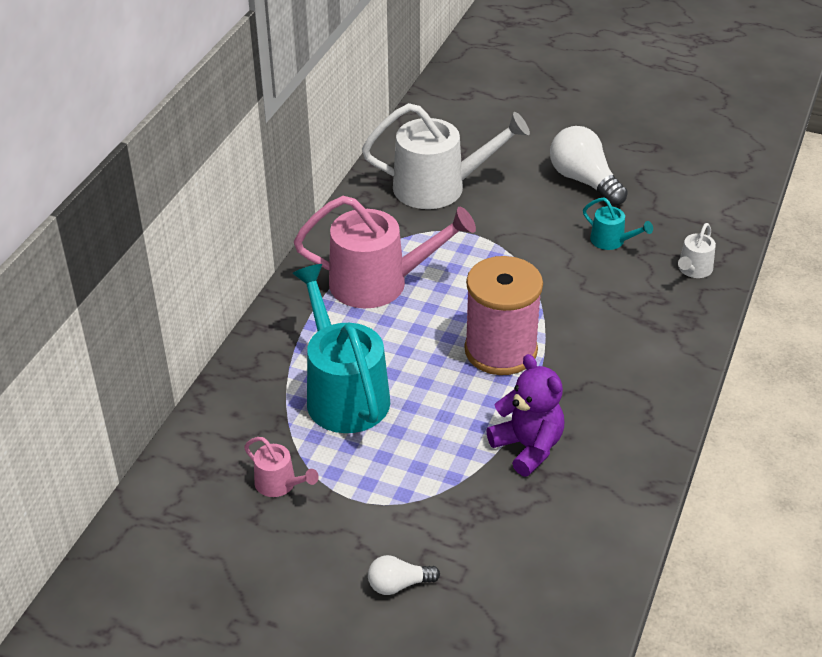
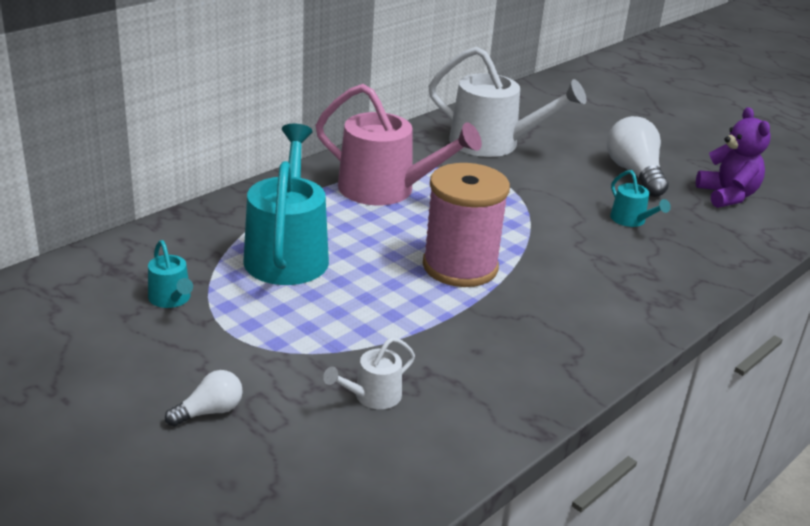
camera: 20 degrees right, 10 degrees down
pink watering can [244,437,319,497] -> turquoise watering can [148,240,193,308]
white light bulb [368,555,440,595] -> white light bulb turned 135 degrees clockwise [165,370,243,427]
purple teddy bear [486,354,564,476] -> purple teddy bear moved to [696,107,771,208]
white watering can [678,223,716,278] -> white watering can moved to [323,337,415,409]

